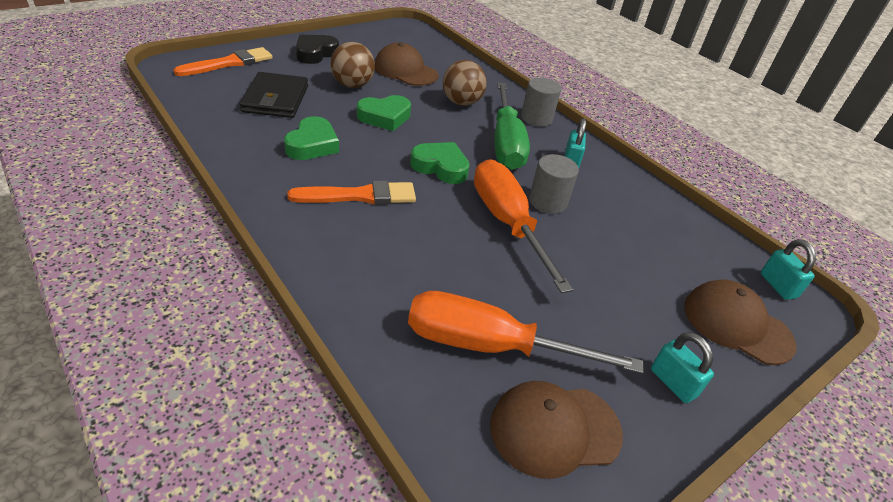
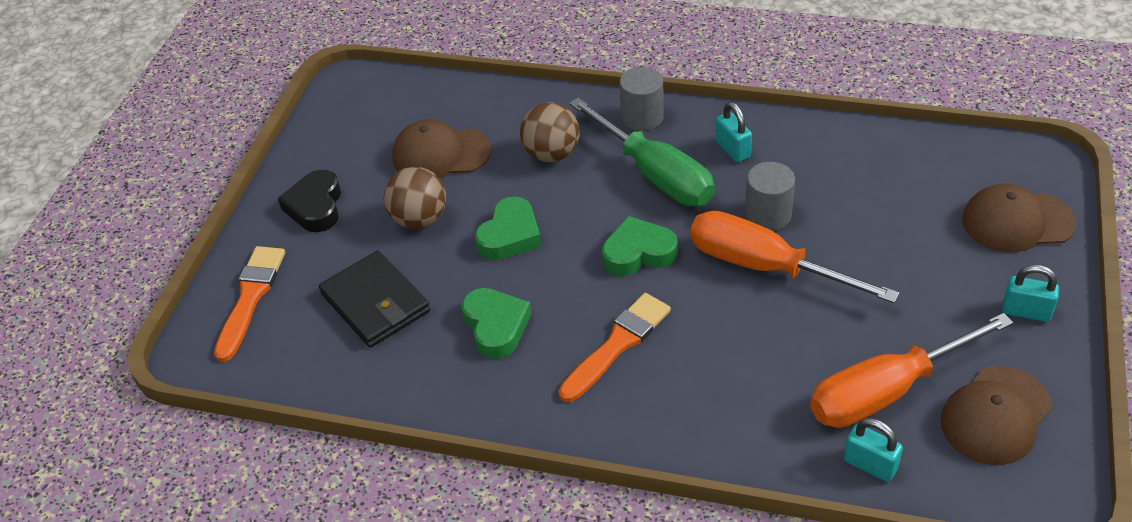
camera: 30 degrees left, 5 degrees up
turquoise padlock [761,239,816,300] -> turquoise padlock moved to [844,418,903,482]

